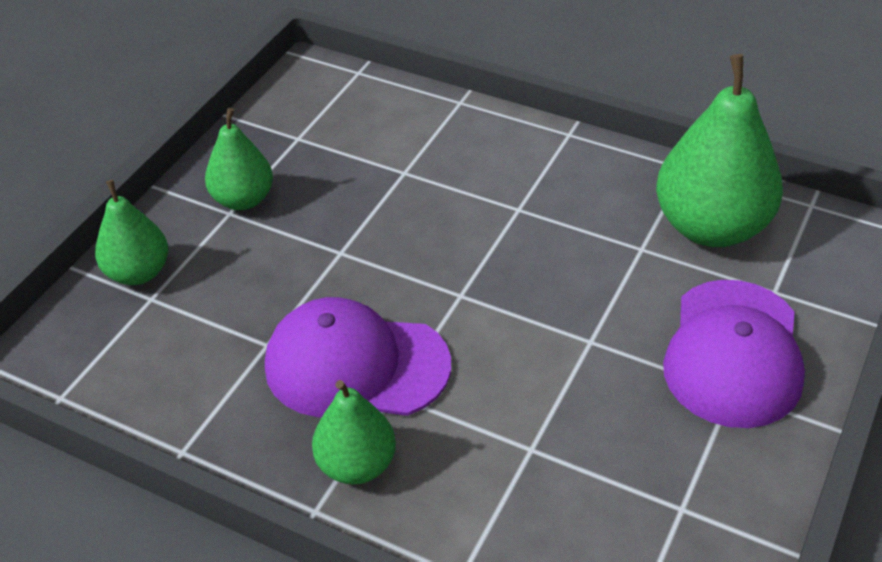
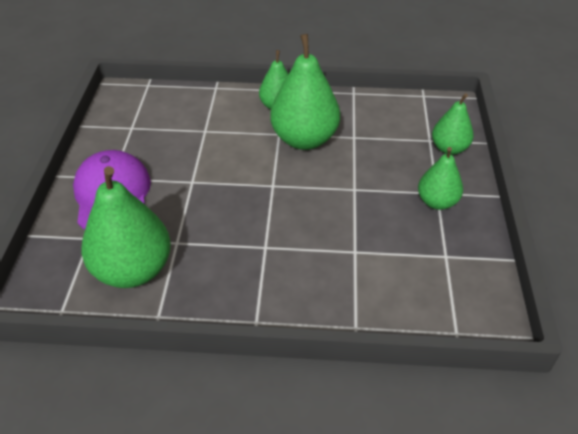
camera: 155 degrees right, 0 degrees up
purple cap [265,297,451,417] -> green pear [270,34,340,150]

